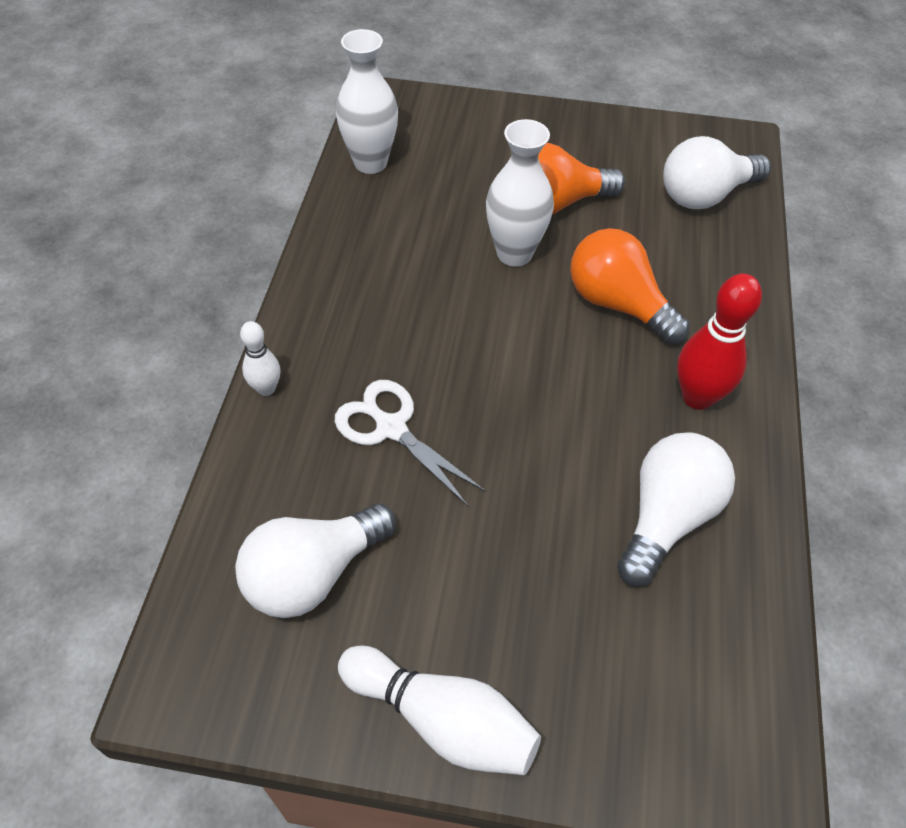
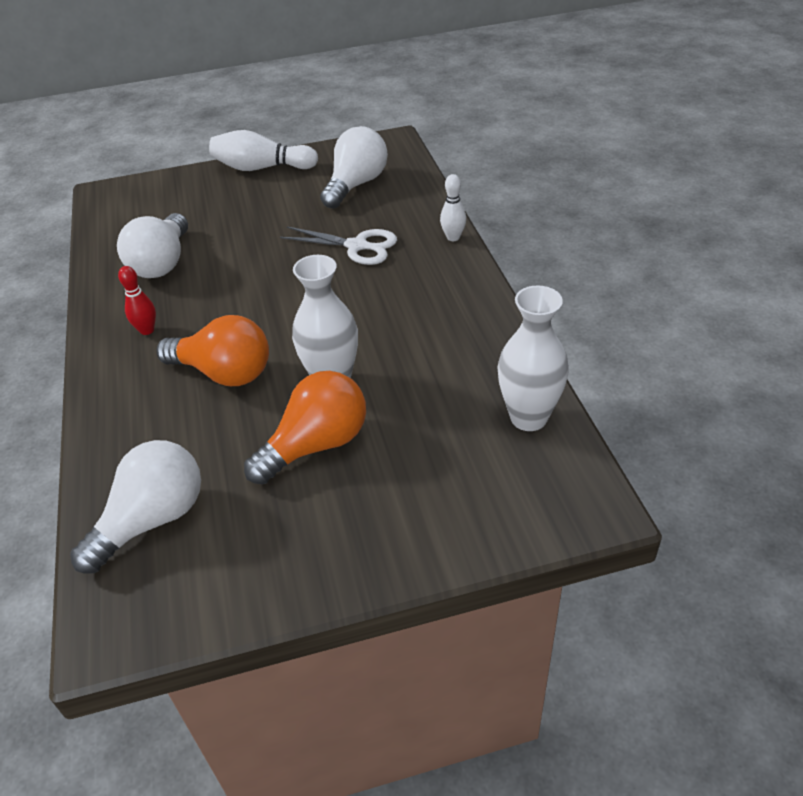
camera: 160 degrees right, 10 degrees down
red bowling pin [677,274,762,410] -> red bowling pin [118,266,156,335], size x0.58

